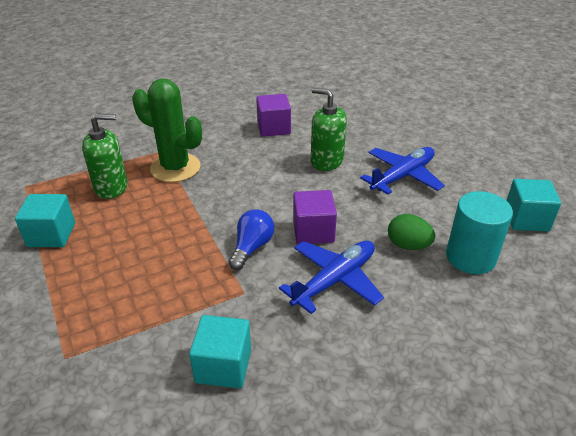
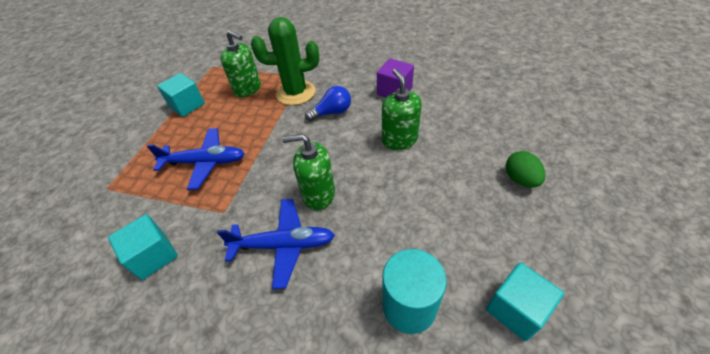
camera: 45 degrees right, 10 degrees up
green cactus [132,78,202,182] -> green cactus turned 75 degrees counterclockwise [251,17,319,105]
blue light bulb [229,209,274,270] -> blue light bulb moved to [305,86,351,121]
purple cube [293,190,337,244] -> green soap dispenser [282,134,335,210]
blue plane [360,147,445,195] -> blue plane moved to [147,128,245,190]
green egg [388,214,435,250] -> green egg moved to [506,151,546,188]

